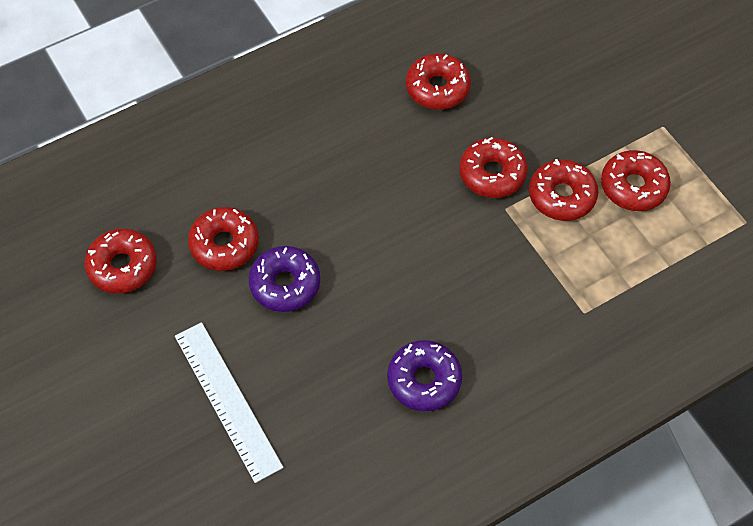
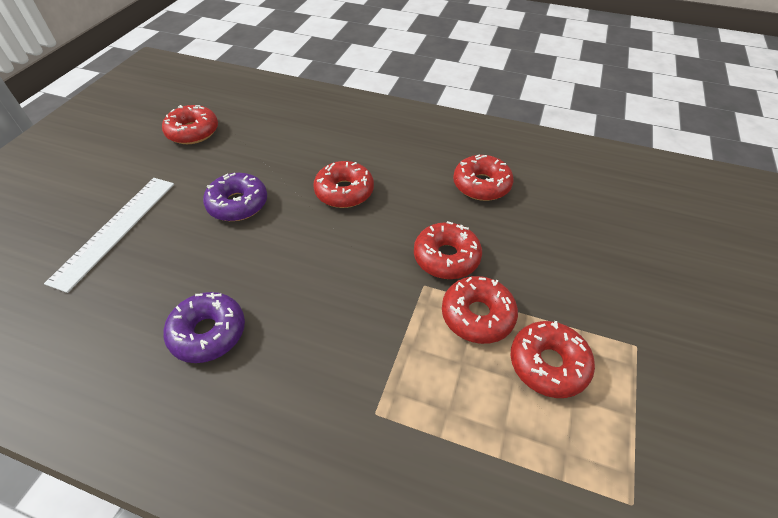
camera: 50 degrees right, 10 degrees down
red donut [188,207,259,271] -> red donut moved to [313,161,374,208]

